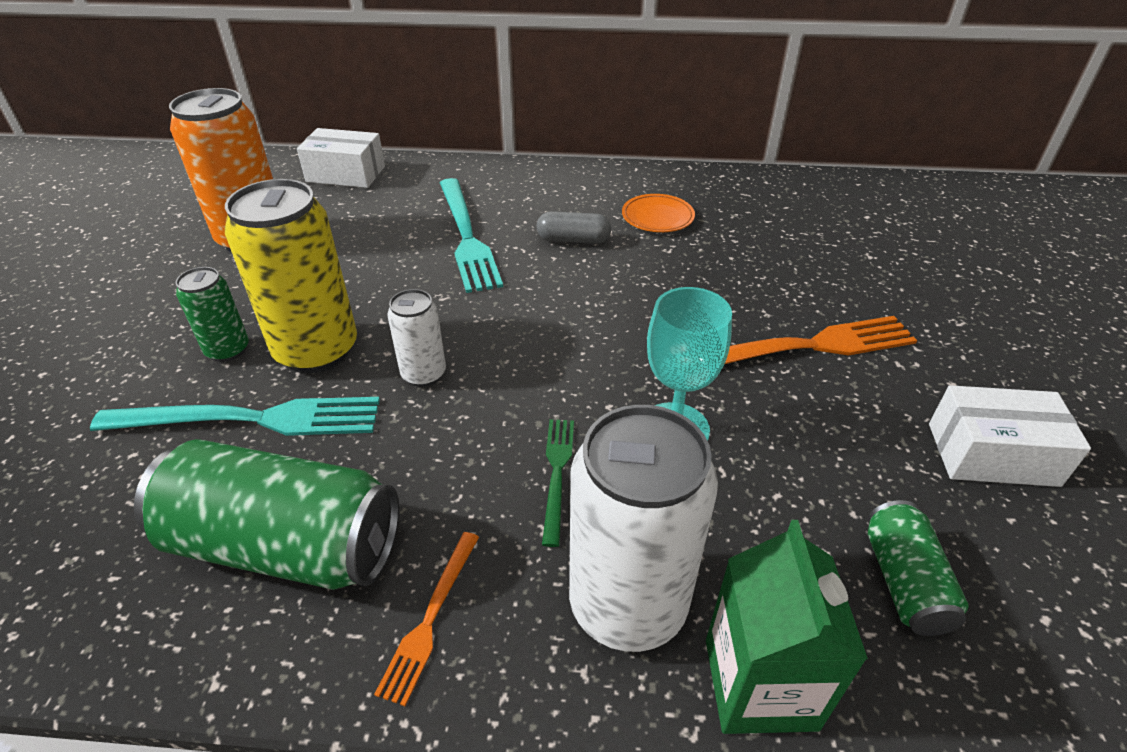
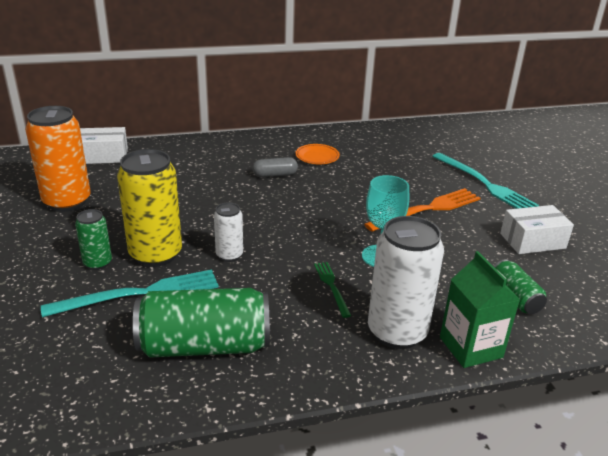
camera: 20 degrees left, 10 degrees down
orange fork [374,532,479,706] -> none
turquoise fork [440,178,503,293] -> turquoise fork moved to [432,153,539,209]

